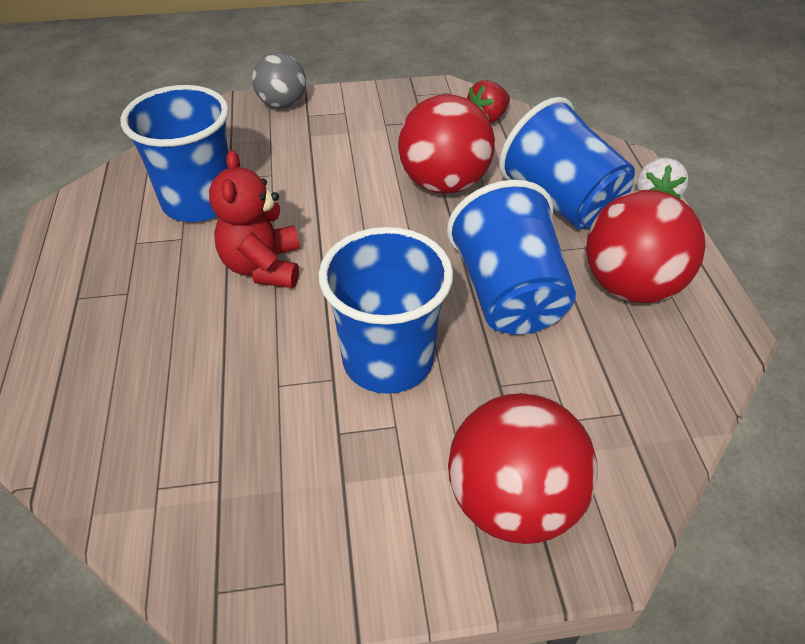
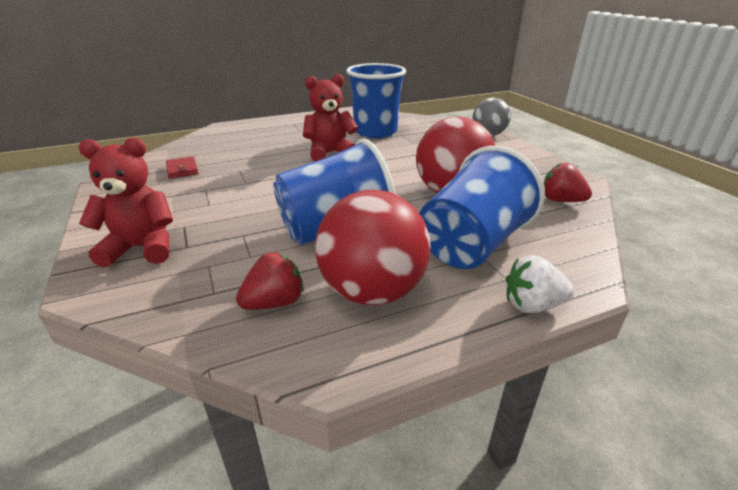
camera: 75 degrees right, 15 degrees down
blue cup [318,227,453,394] -> none
red ball [448,393,598,544] -> red teddy bear [78,137,173,267]
none -> red wallet [166,156,198,179]
none -> red strawberry [236,252,304,310]

